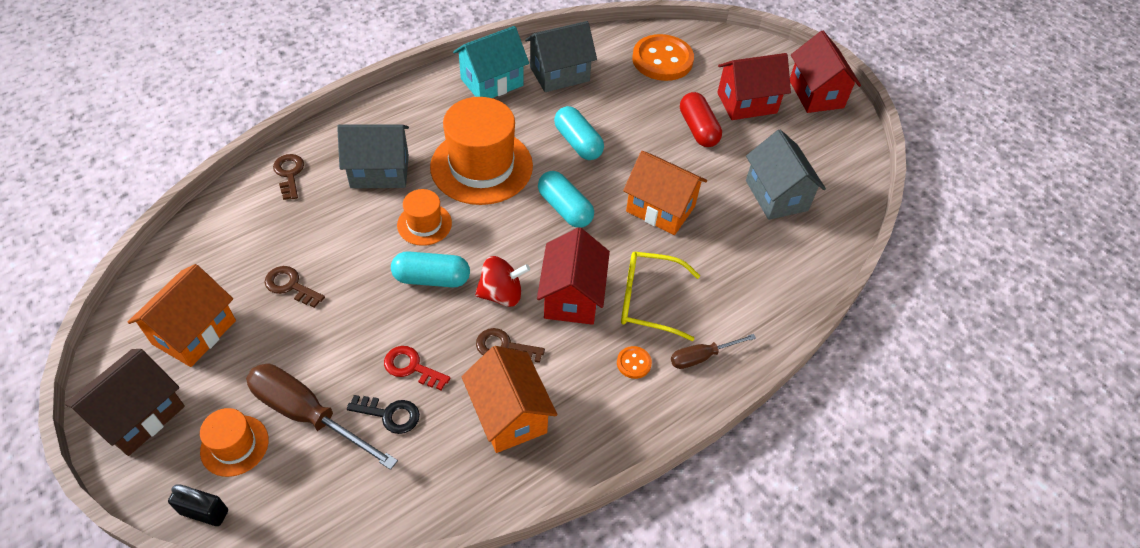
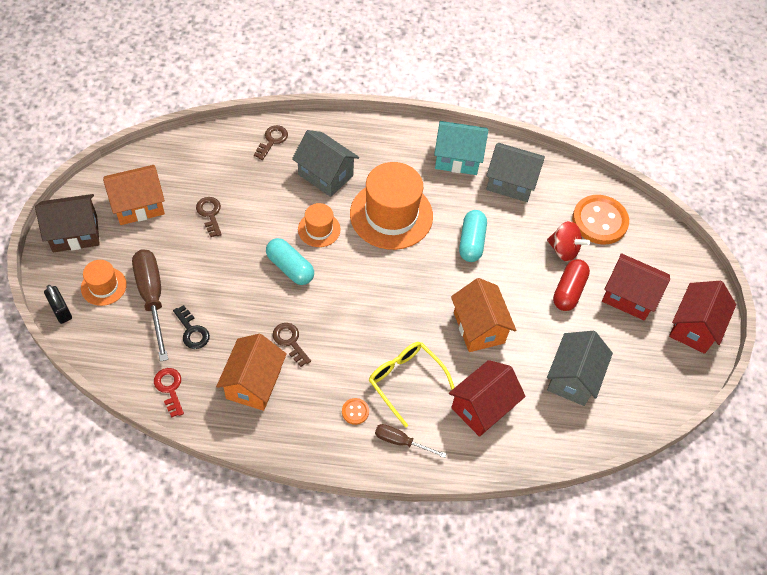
camera: 40 degrees right, 5 degrees up
red key [384,346,450,390] -> red key moved to [154,368,184,418]
red spinning top [475,256,530,307] -> red spinning top moved to [547,221,590,261]
red house [537,227,610,325] -> red house moved to [449,360,526,437]
turquoise capsule [538,171,594,228] -> none

